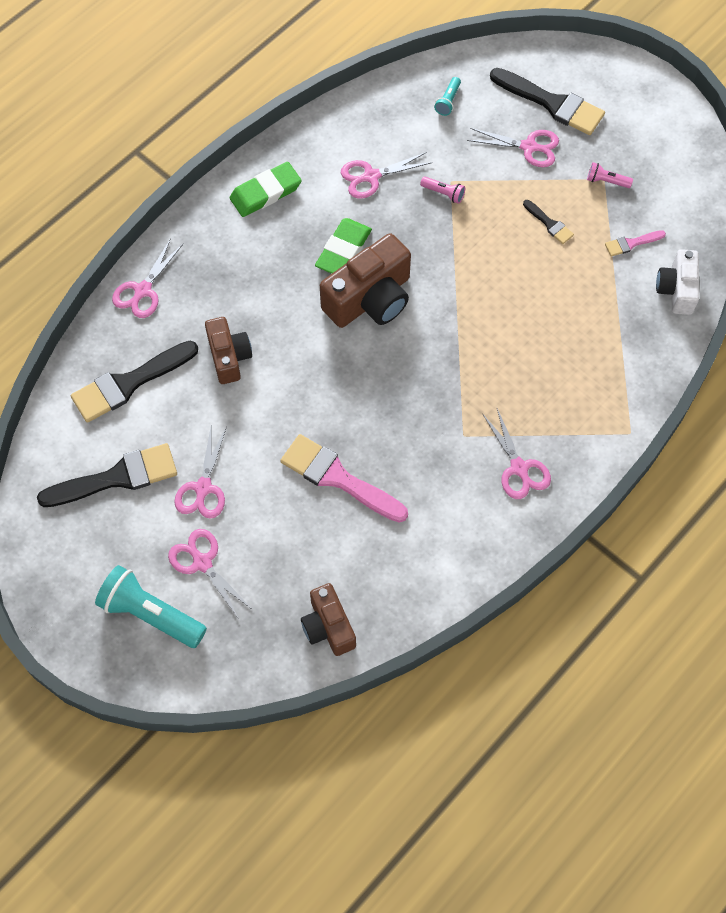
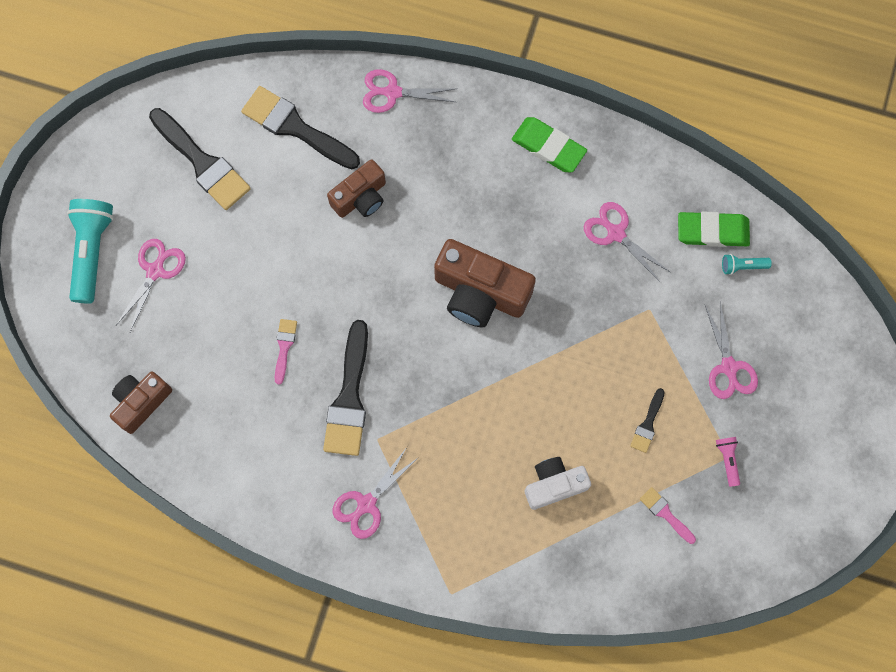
camera: 65 degrees right, 10 degrees up
pink scissors [174,426,227,519] -> none
pink brush [280,434,408,523] -> pink brush [275,319,297,385], size x0.49
green eraser [315,218,372,274] -> green eraser moved to [678,211,750,247]
pink flashlight [420,177,465,204] -> none
black brush [490,68,605,135] -> black brush moved to [323,320,368,456]
white camera [656,249,699,315] -> white camera moved to [525,457,591,510]

